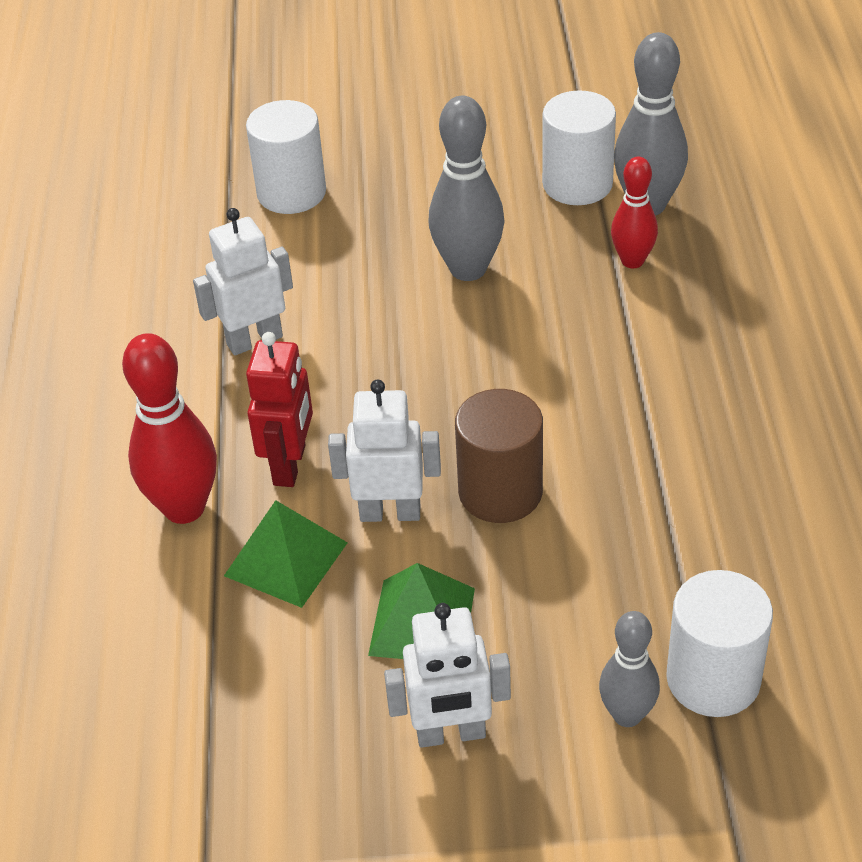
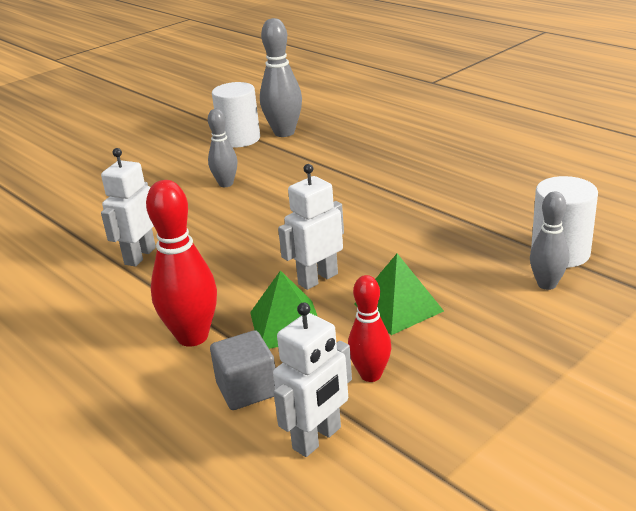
camera: 40 degrees left, 15 degrees down
white cylinder [246,100,326,214] -> none
red robot [246,332,313,487] -> none
white robot [384,603,511,748] -> white robot moved to [273,302,352,457]
grey bowling pin [428,96,505,281] -> grey bowling pin [208,109,237,187], size x0.62
brown cylinder [455,389,543,523] -> none
red bowling pin [611,157,658,268] -> red bowling pin moved to [348,275,391,382]
none -> grey cube [210,330,275,410]

